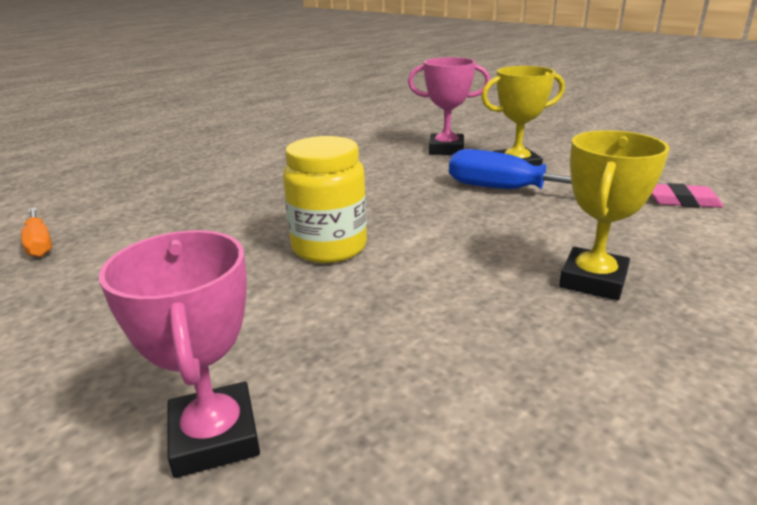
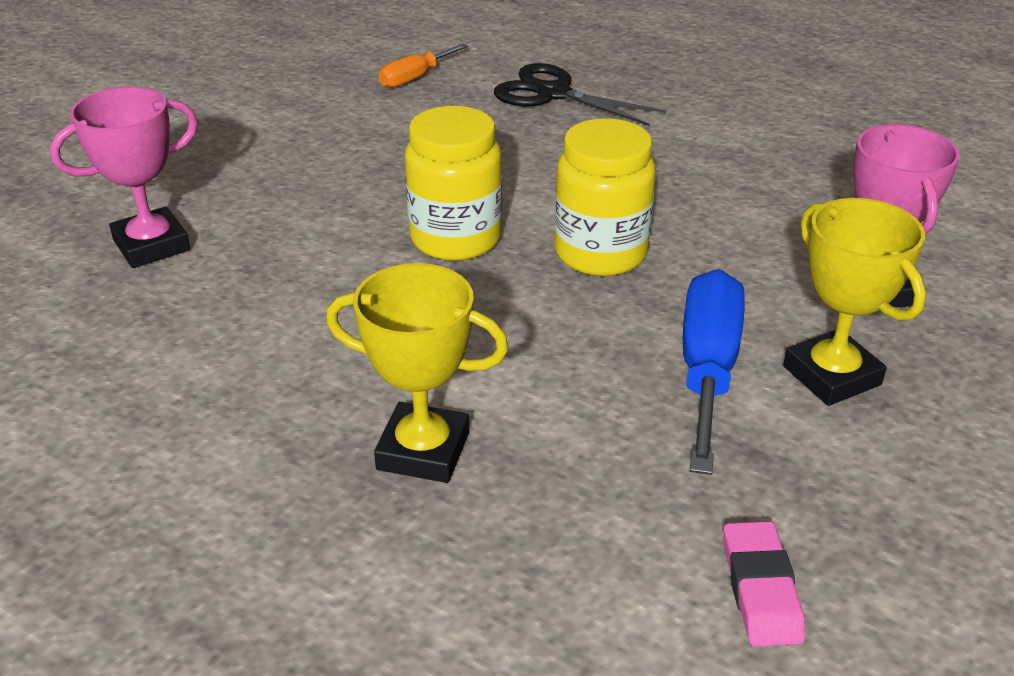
camera: 75 degrees right, 10 degrees up
none -> black scissors [494,63,666,126]
none -> yellow jar [554,118,656,276]

